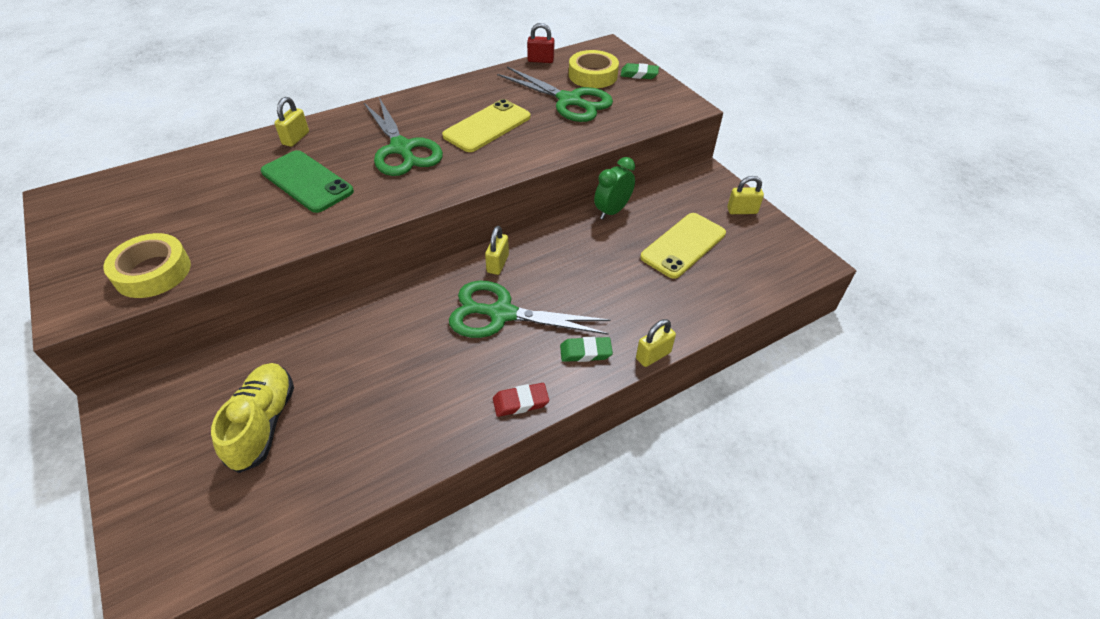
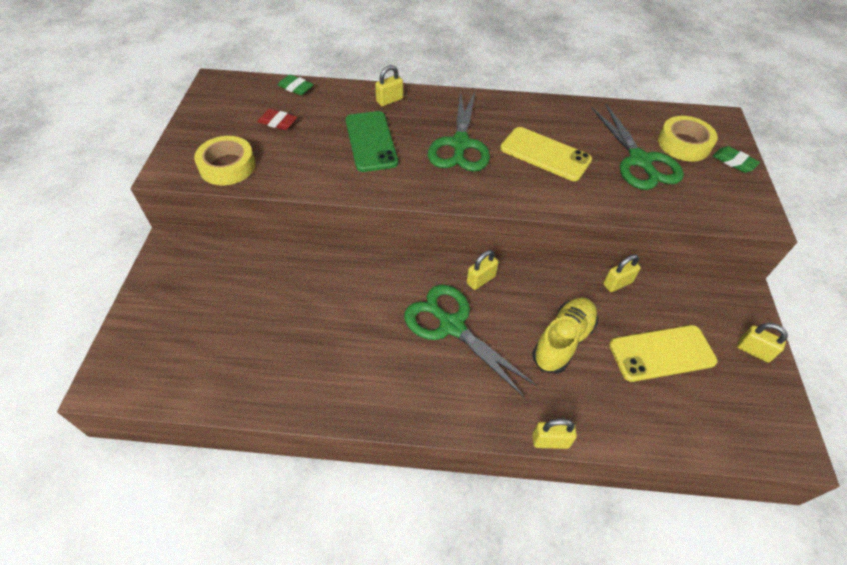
camera: 35 degrees right, 5 degrees up
yellow shoe [211,363,294,473] -> yellow shoe moved to [532,298,598,374]
yellow phone [442,99,531,152] -> yellow phone turned 45 degrees clockwise [500,127,592,181]
red eraser [493,383,549,417] -> red eraser moved to [257,109,297,130]
red padlock [527,23,555,63] -> none
green eraser [560,336,613,362] -> green eraser moved to [278,74,314,96]
green clock [594,157,635,220] -> yellow padlock [603,254,641,292]

